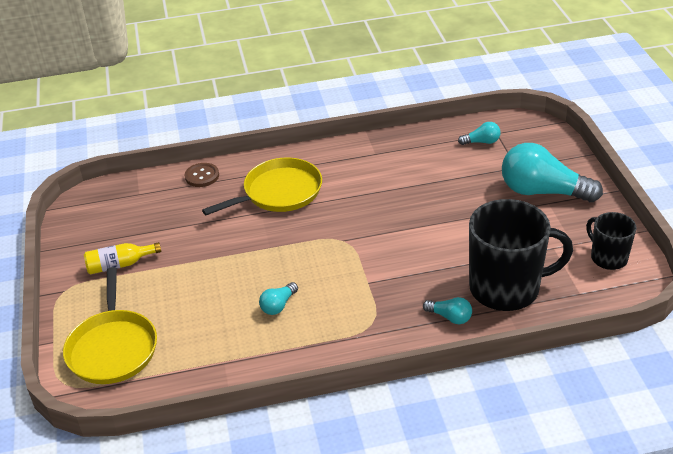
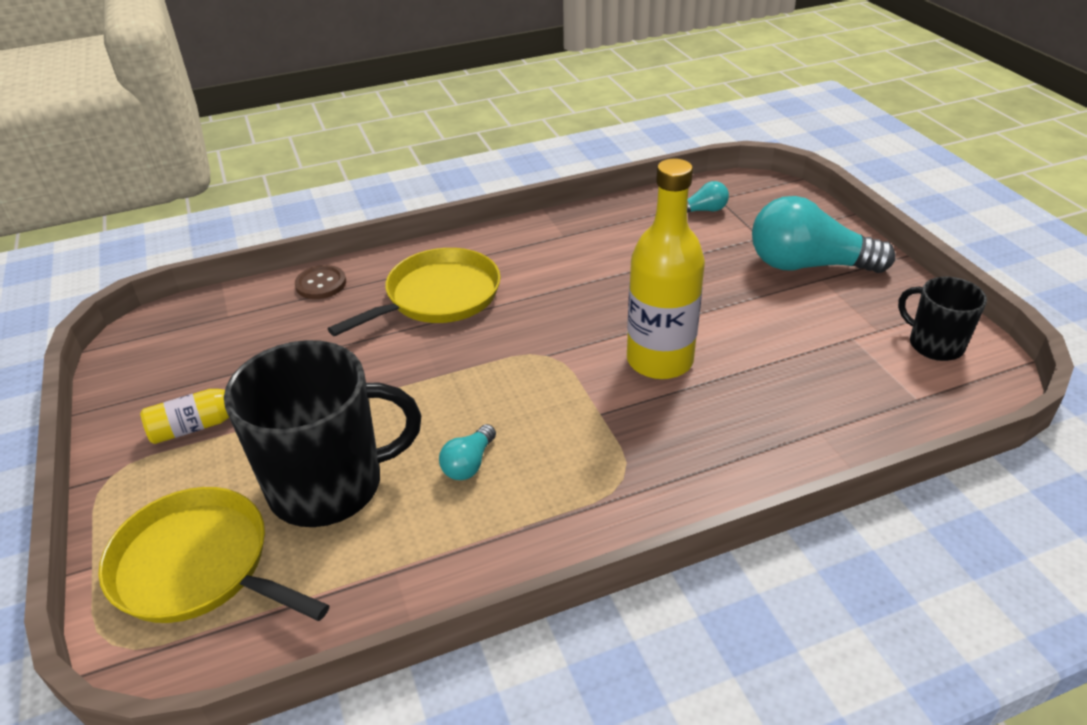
camera: 10 degrees left, 0 degrees up
yellow pan [63,267,157,384] -> yellow pan turned 135 degrees clockwise [98,487,330,623]
turquoise light bulb [423,297,472,324] -> none
black mug [469,199,573,311] -> black mug moved to [224,340,421,527]
none -> yellow bottle [627,159,705,379]

